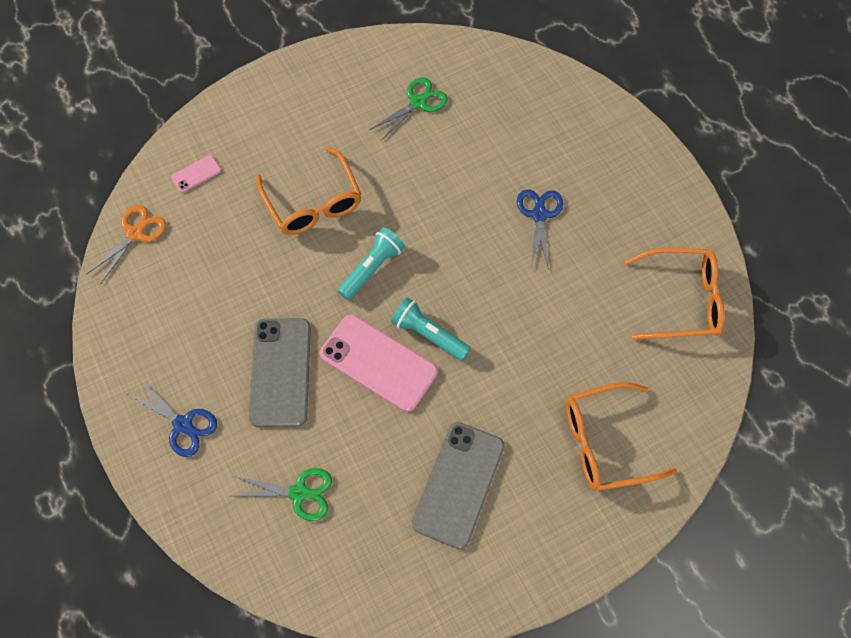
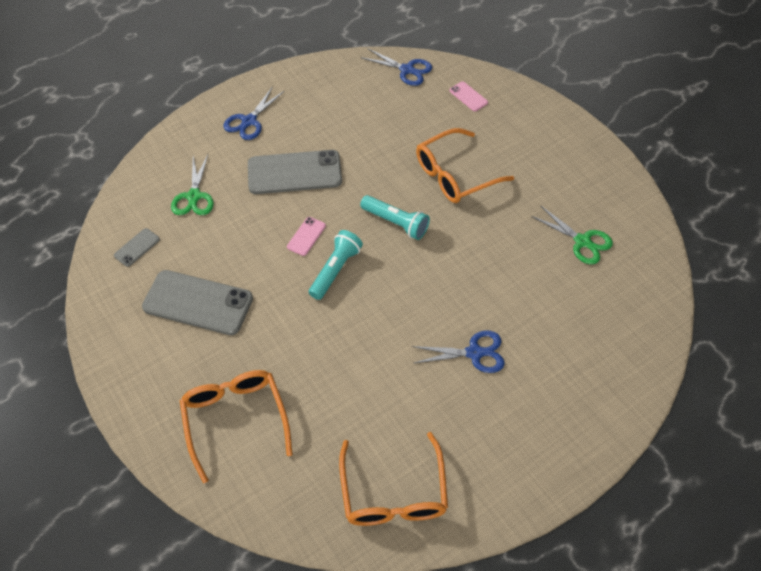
camera: 85 degrees right, 10 degrees down
orange scissors [87,205,166,284] -> blue scissors [361,48,432,86]
pink phone [320,315,438,412] -> pink phone [287,217,326,256], size x0.45
none -> grey phone [114,228,160,267]

